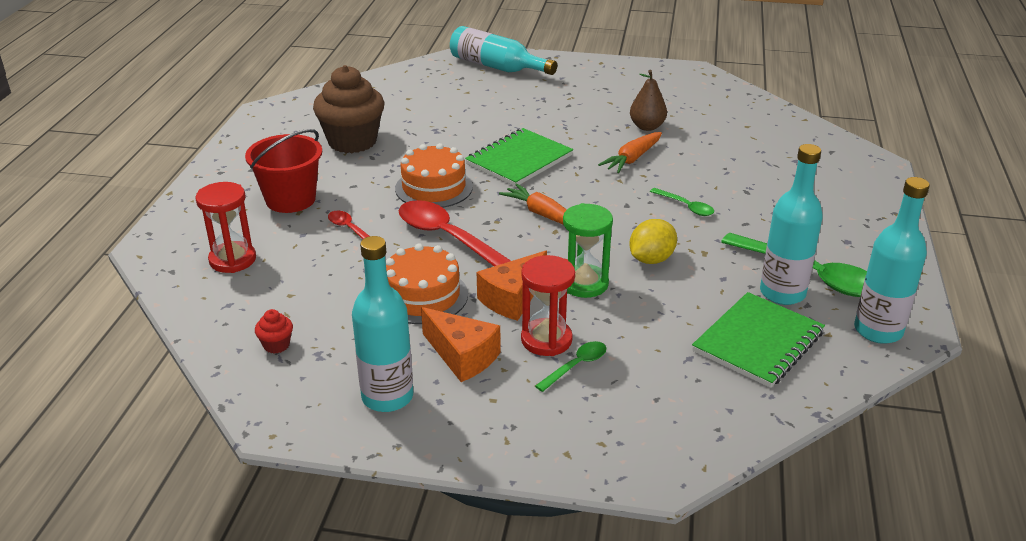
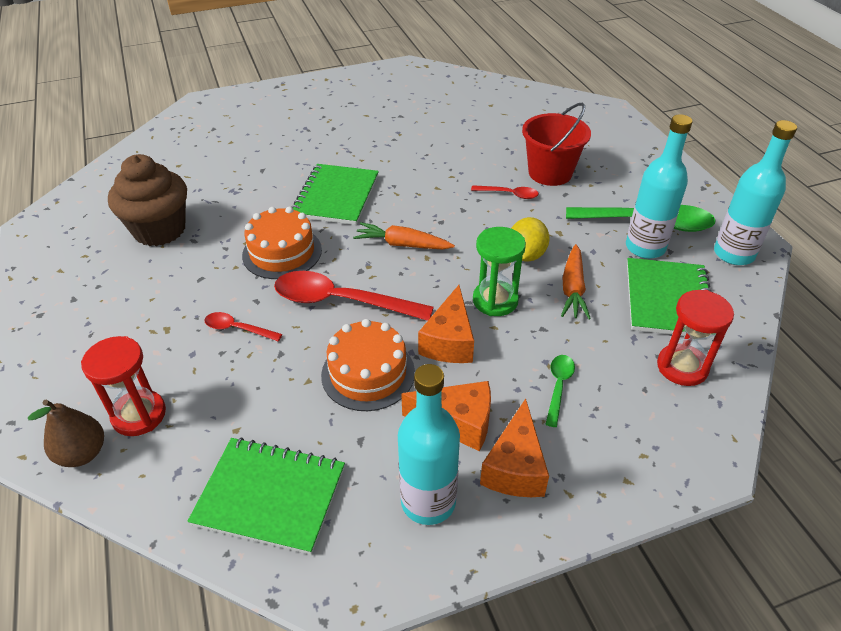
camera: 30 degrees left, 10 degrees up
red bucket [245,129,322,213] -> red bucket moved to [522,103,591,186]
red cupcake [255,309,293,353] -> green notebook [187,437,345,555]
turquoise bottle [450,26,557,75] -> none
red hourglass [521,255,575,356] -> red hourglass moved to [657,290,734,386]
orange carrot [598,132,662,173] -> orange carrot moved to [561,244,591,319]
brown pear [630,70,667,131] -> brown pear moved to [28,400,104,467]
green spoon [650,188,714,216] -> red spoon [471,185,539,199]
none -> orange cheese [480,398,549,497]

